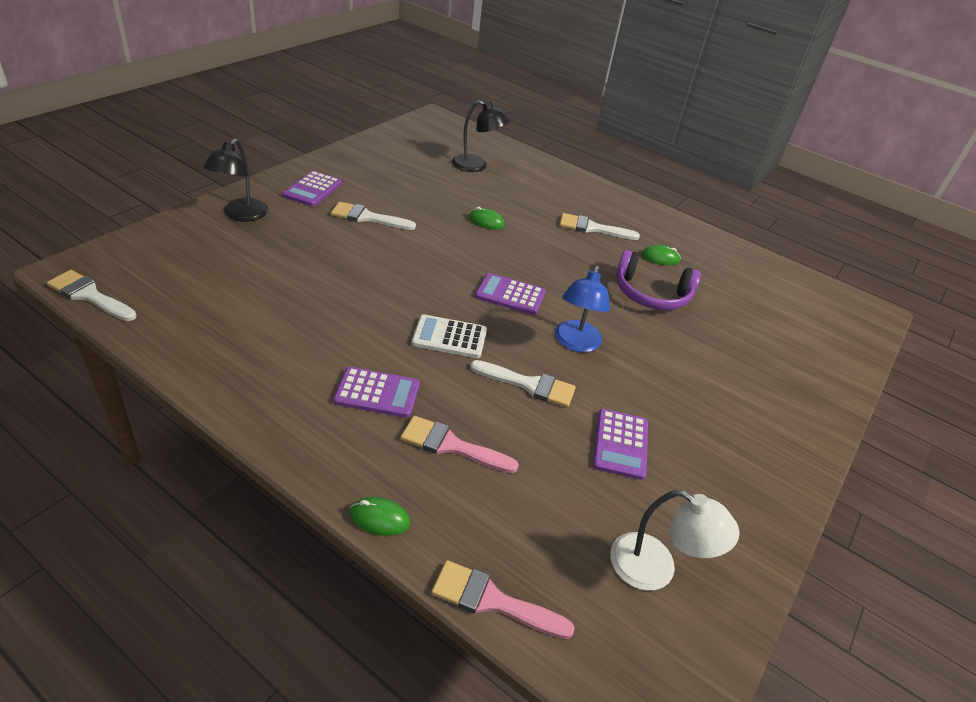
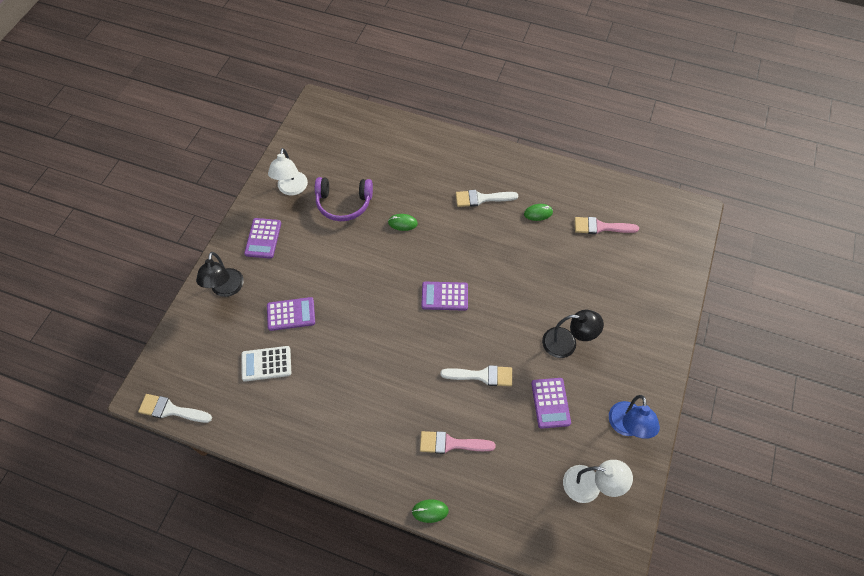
camera: 10 degrees left, 20 degrees up
white brush [331,202,416,230] -> none
purple calculator [333,367,420,418] -> purple calculator moved to [267,297,315,331]
white calculator [412,314,487,358] -> white calculator moved to [242,346,291,382]
pink brush [431,560,575,639] -> pink brush moved to [575,217,639,234]
black lamp [452,100,510,172] -> black lamp moved to [542,310,604,358]
blue lamp [555,266,610,352] -> blue lamp moved to [609,395,660,439]
purple headphones [616,250,701,310] -> purple headphones moved to [315,177,373,221]
none -> white lamp [268,148,308,196]

